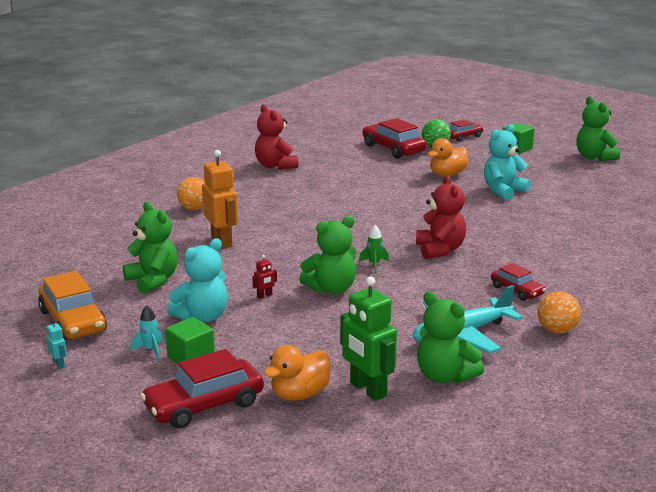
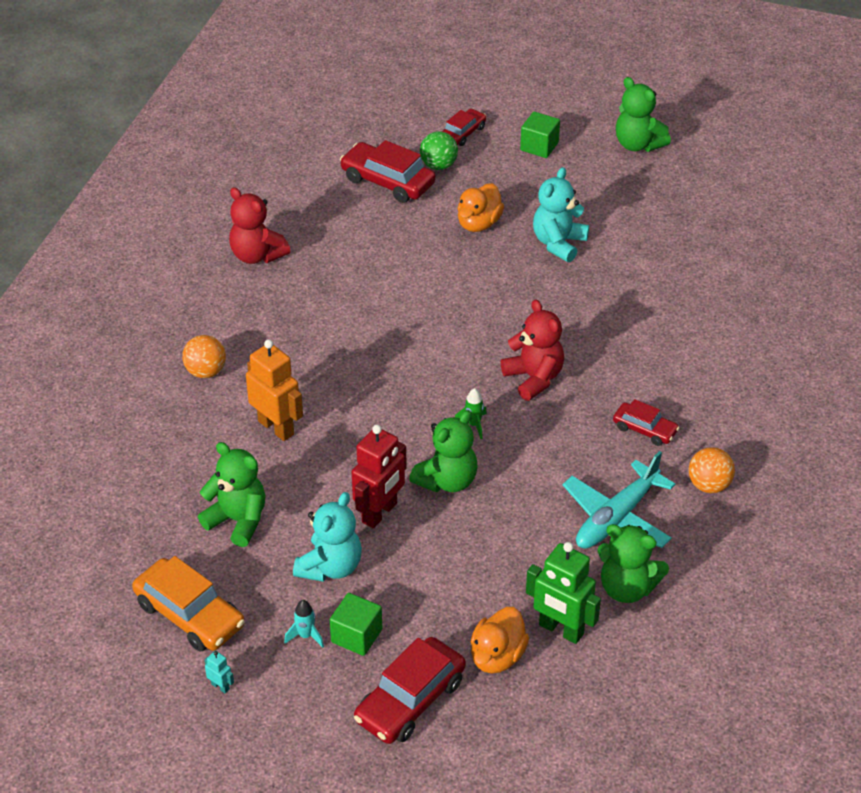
camera: 20 degrees left, 20 degrees up
red robot [252,255,277,299] -> red robot [352,425,407,528], size x2.36

